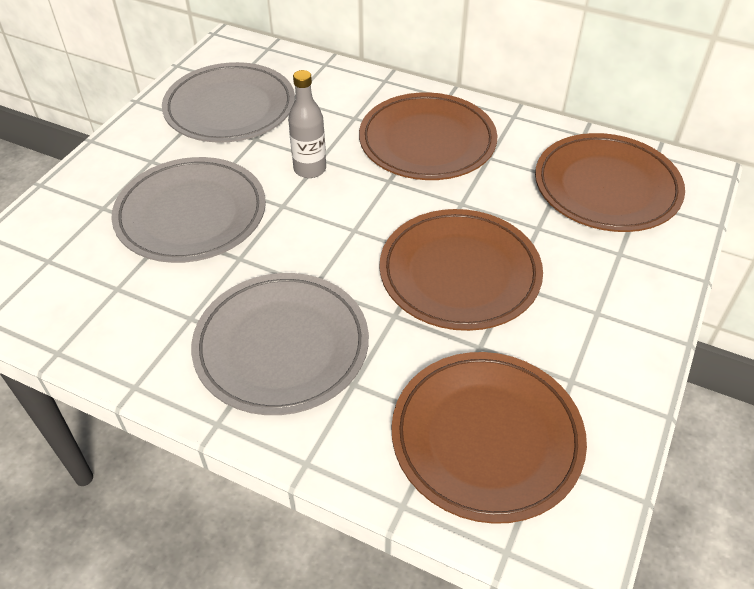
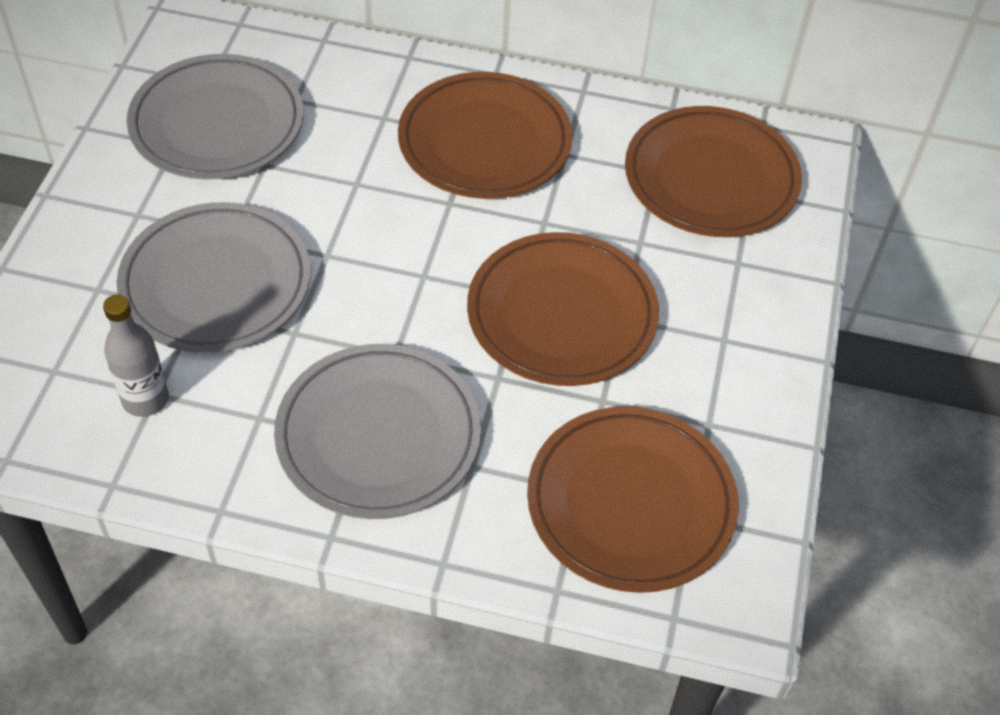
camera: 15 degrees left, 5 degrees up
grey bottle [288,70,326,178] -> grey bottle moved to [103,295,169,417]

